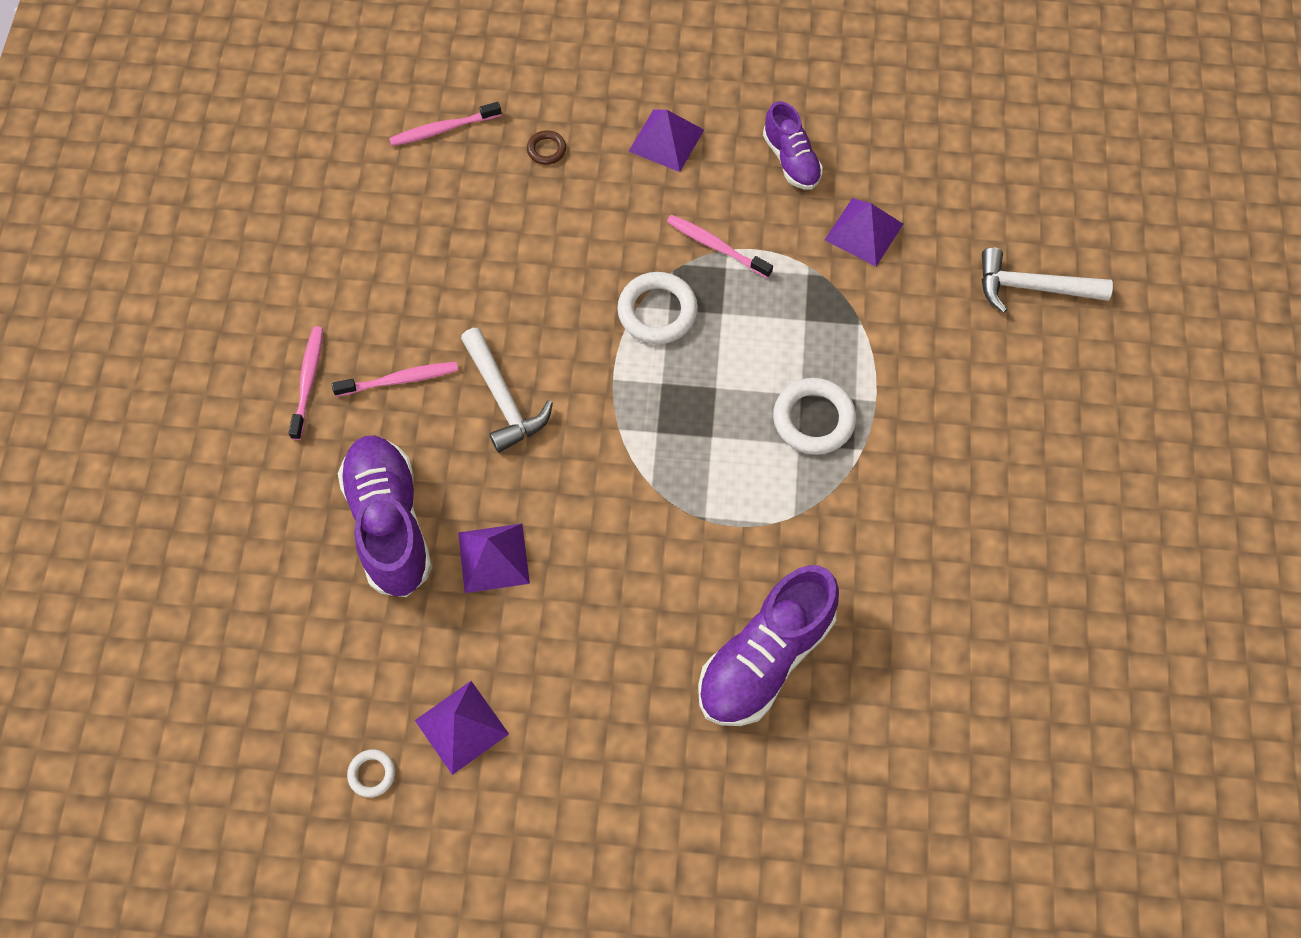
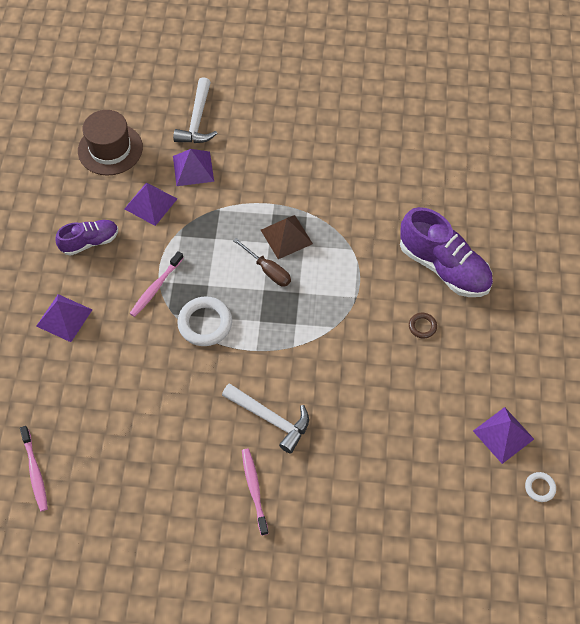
camera: 90 degrees left, 5 degrees down
pink toothbrush [289,326,323,440] -> none
purple shoe [338,436,432,597] -> none
purple pyramid [458,524,530,593] -> purple pyramid moved to [173,149,214,186]
white hammer [461,328,553,453] -> white hammer turned 60 degrees clockwise [222,383,309,454]
brown ring [527,130,566,165] -> brown ring moved to [409,313,437,339]
white ring [773,378,856,455] -> brown pyramid [261,215,313,259]
none -> brown hat [78,110,143,176]
none -> brown screwdriver [233,238,291,287]

